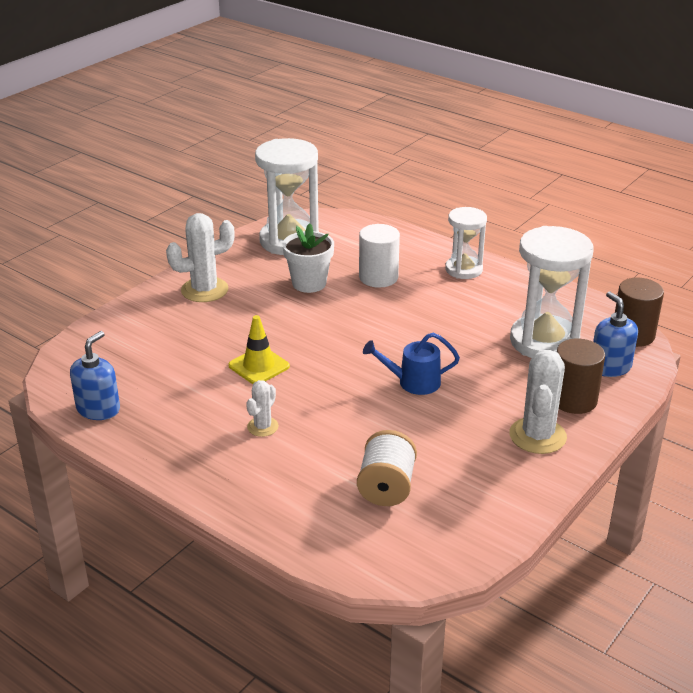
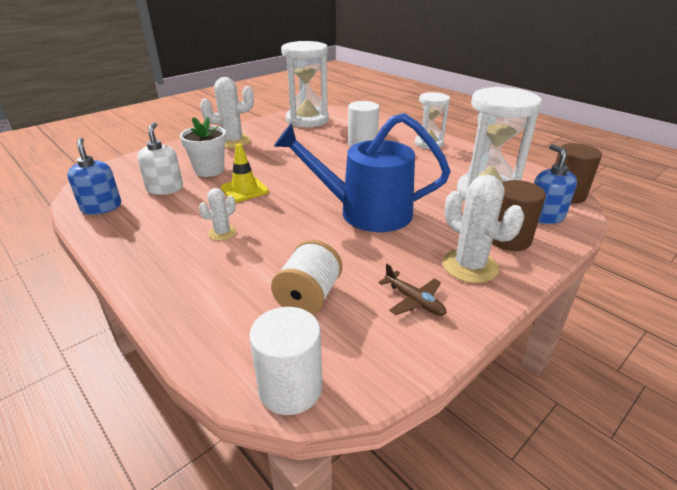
camera: 10 degrees right, 0 degrees up
blue soap dispenser [70,331,120,420] -> blue soap dispenser turned 60 degrees counterclockwise [67,137,121,215]
white flower pot [282,223,334,293] -> white flower pot moved to [180,117,226,177]
blue watering can [363,333,460,395] -> blue watering can [274,113,451,232], size x1.97
white cactus [509,350,567,454] -> white cactus turned 60 degrees counterclockwise [442,175,524,283]
none -> white soap dispenser [137,122,183,195]
none -> white cylinder [249,307,322,415]
none -> brown plane [378,264,446,316]

